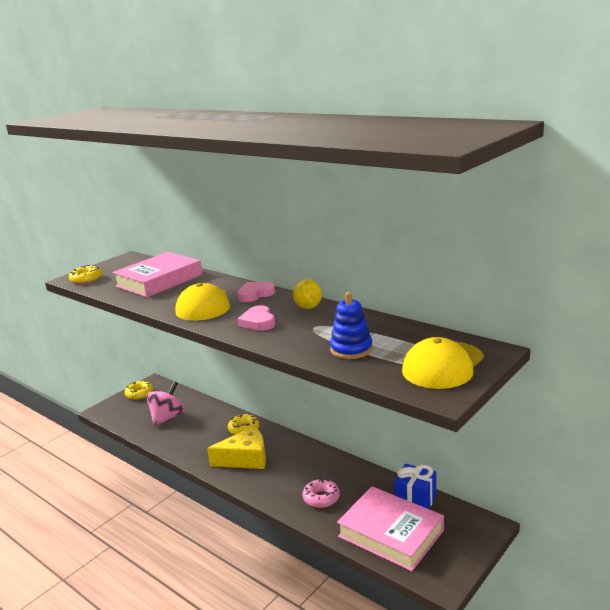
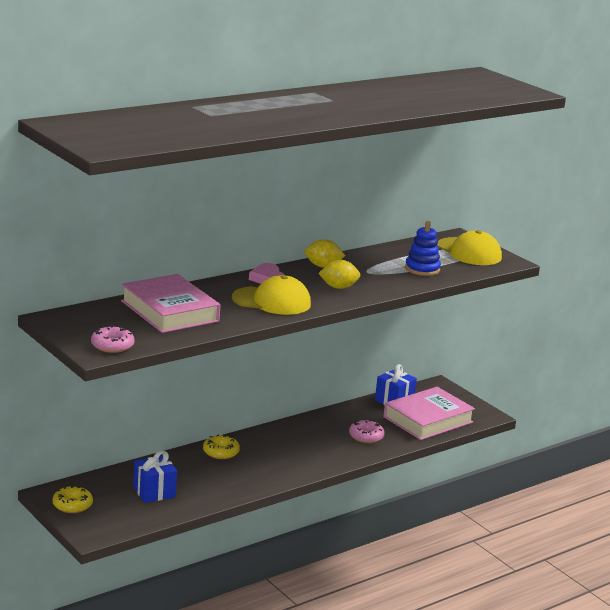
camera: 80 degrees left, 0 degrees up
yellow donut [69,265,102,284] -> pink donut [91,325,135,353]
pink spinning top [146,381,184,426] -> blue gift [133,451,177,503]
yellow cheese [207,426,266,469] -> none
pink heart [238,305,275,331] -> yellow lemon [318,260,360,289]

